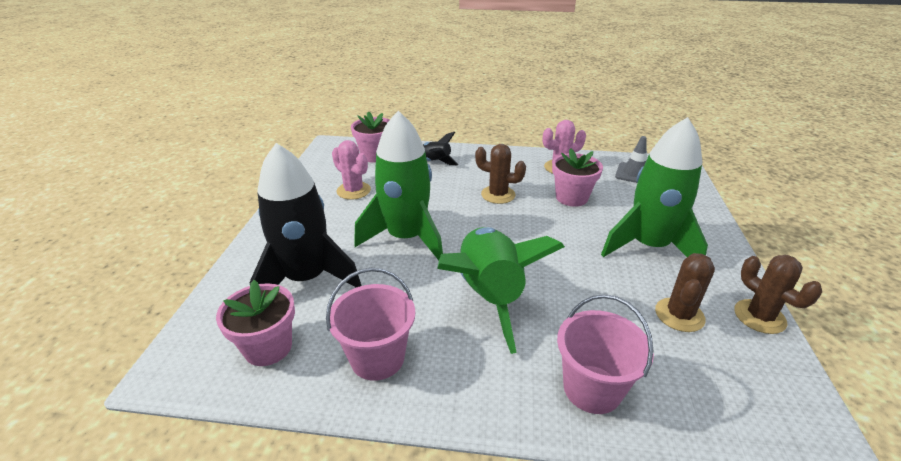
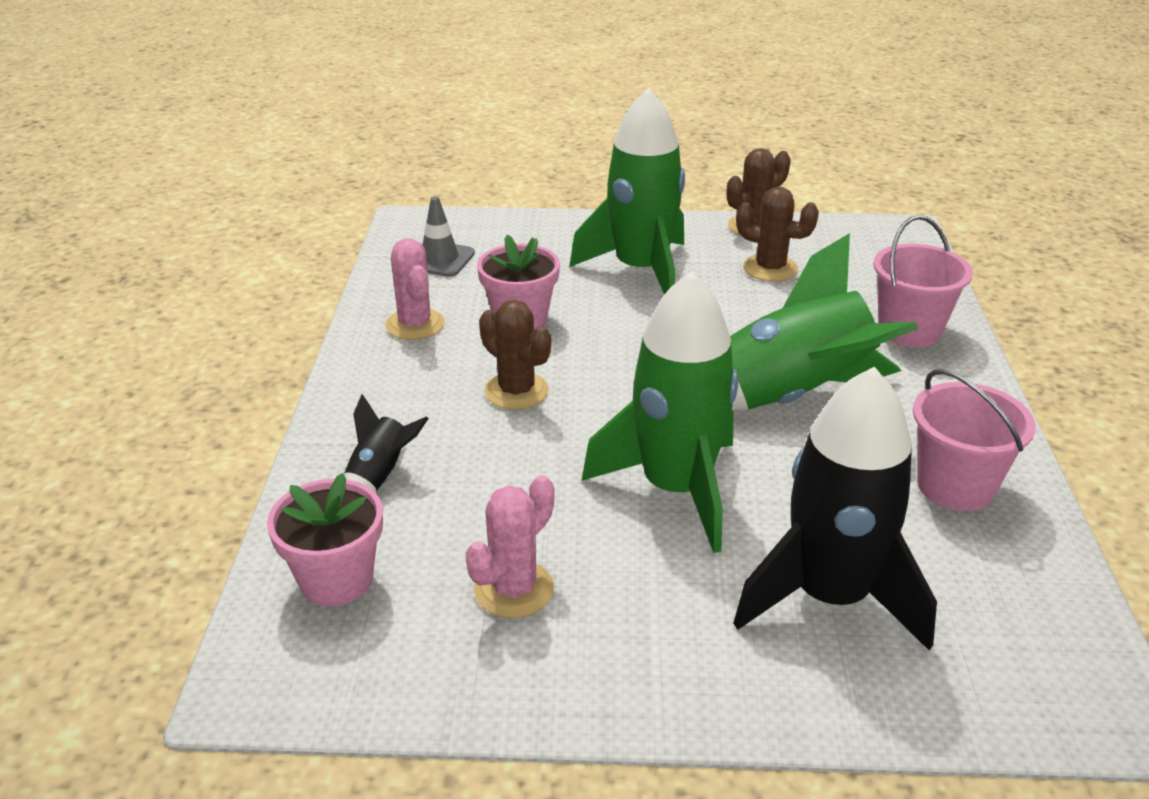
camera: 95 degrees left, 0 degrees up
pink flower pot [216,280,295,366] -> none
brown cactus [475,144,526,204] -> brown cactus turned 60 degrees counterclockwise [479,300,551,410]

